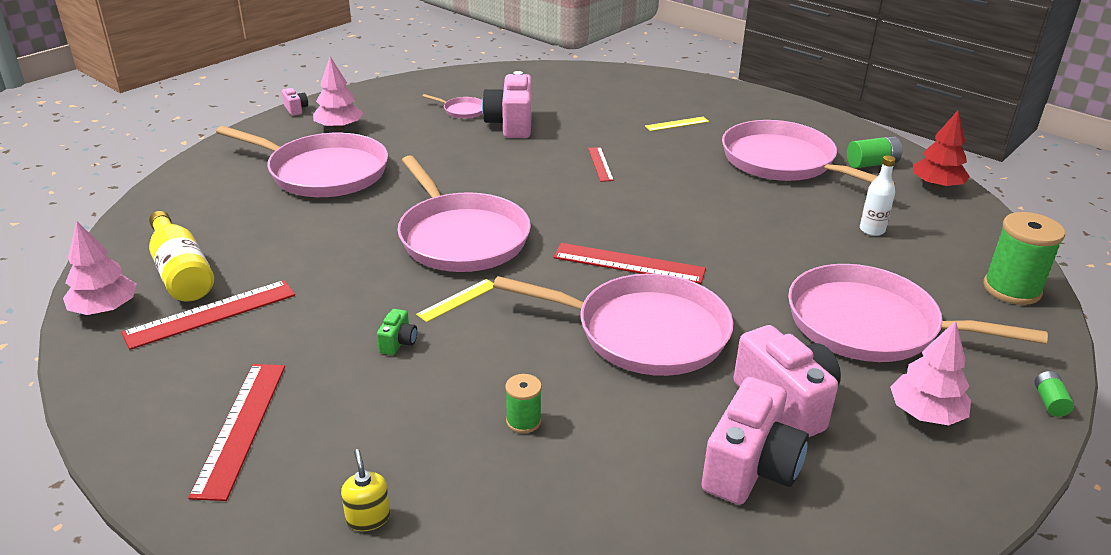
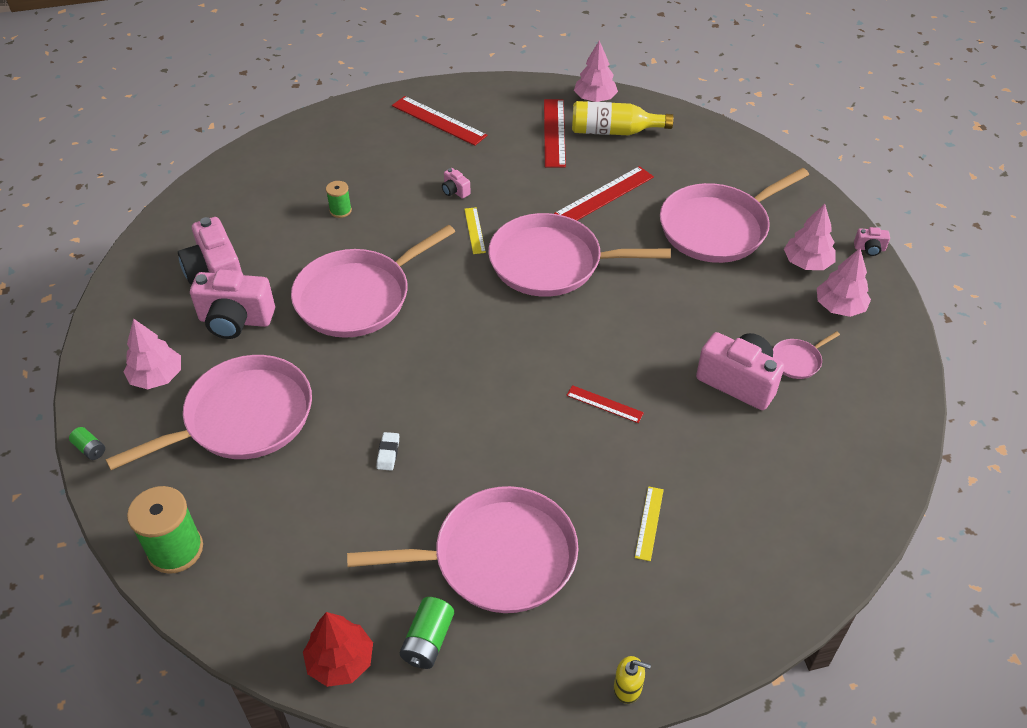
camera: 125 degrees right, 15 degrees up
yellow soap dispenser [341,449,390,531] -> yellow soap dispenser moved to [614,656,651,704]
green camera [377,309,417,355] -> pink camera [442,168,471,199]
red ruler [553,243,706,284] -> red ruler moved to [554,166,654,221]
white bottle [860,155,896,236] -> none
none -> white eraser [377,432,399,471]
none -> pink tree [817,248,871,317]

